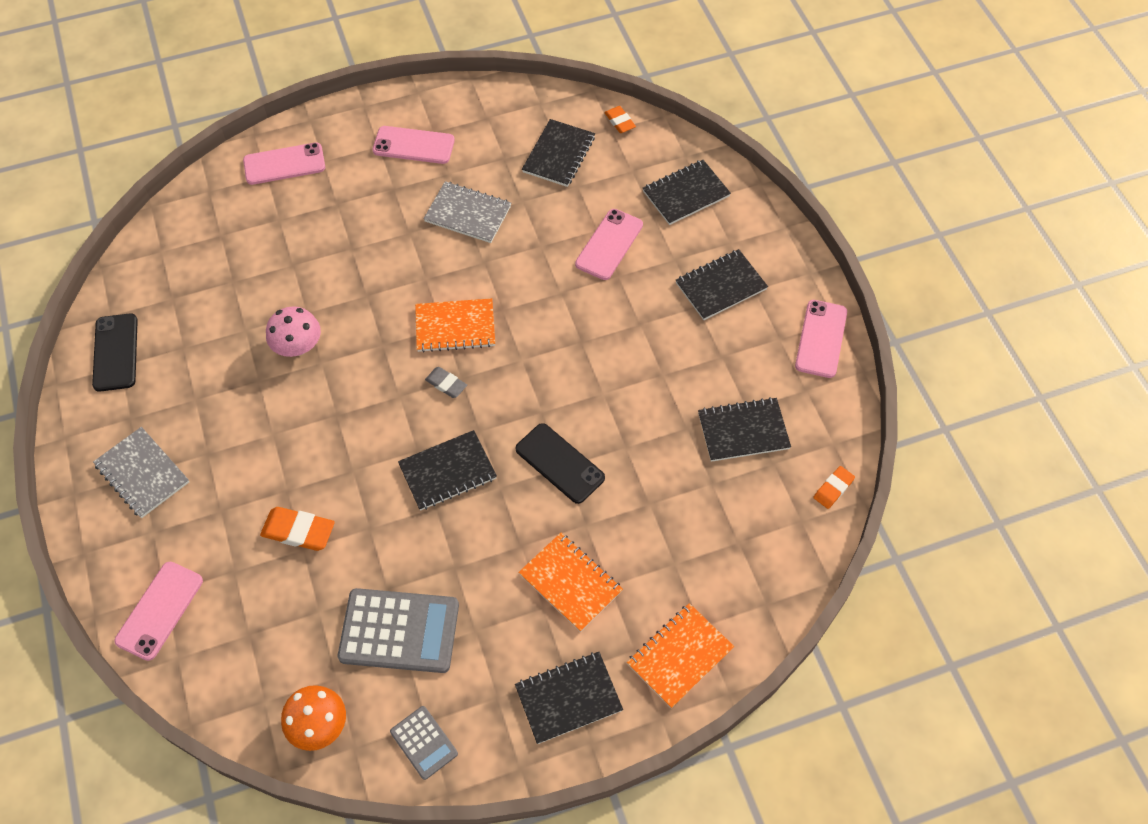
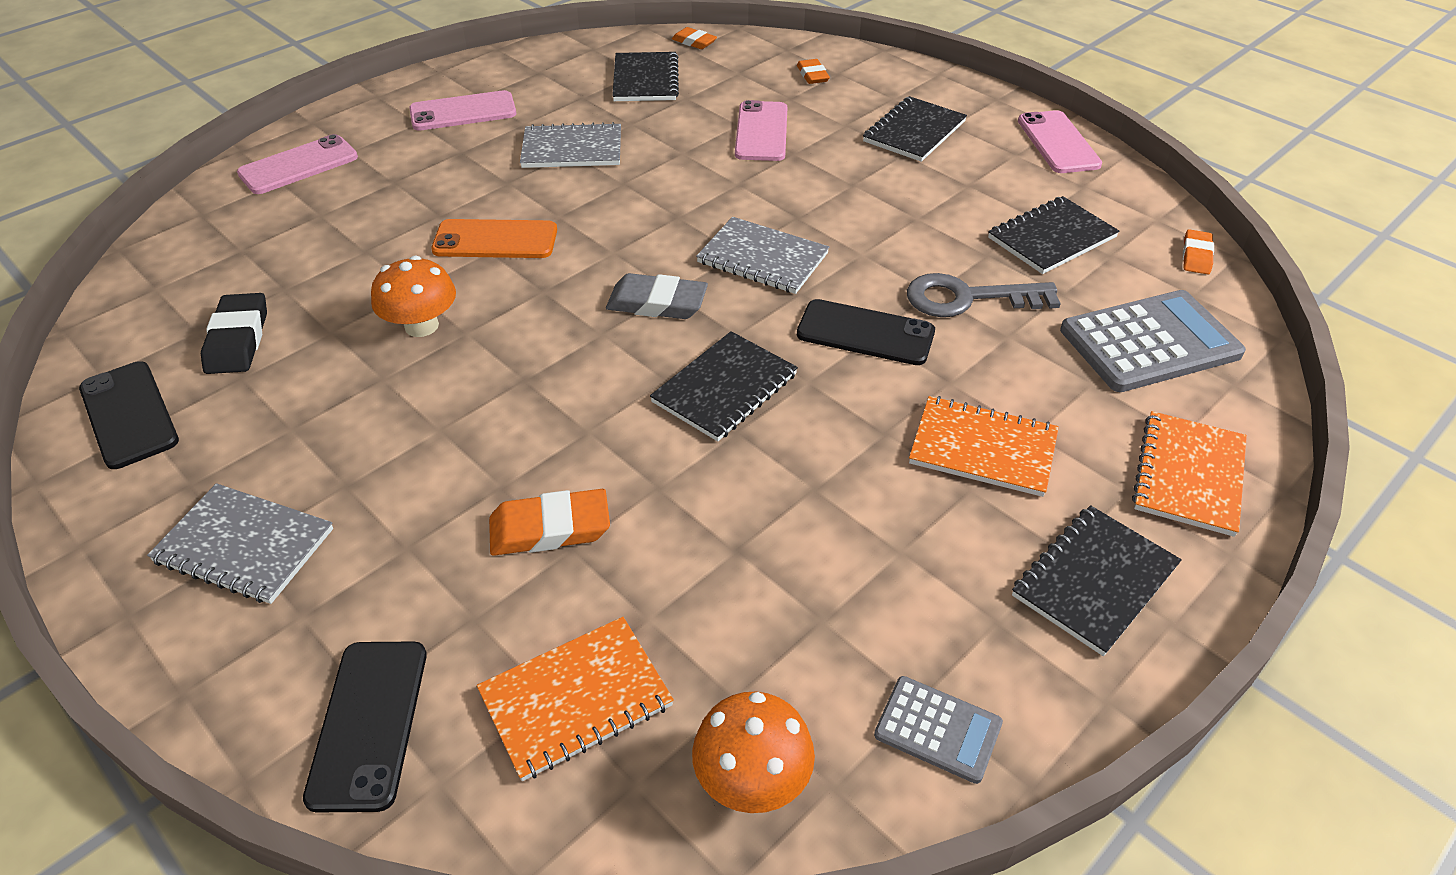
camera: 25 degrees left, 15 degrees down
pink phone [114,562,203,661] -> black phone [303,642,427,812]
pink mushroom [266,306,321,357] -> orange mushroom [371,256,456,337]
grey calculator [338,588,459,673] -> grey calculator moved to [1060,290,1246,392]
orange notebook [415,298,495,353] -> orange notebook moved to [477,617,674,781]
grey eraser [425,367,467,398] -> grey eraser [606,273,708,319], size x1.59
black notebook [643,160,731,225] -> orange eraser [797,59,830,84]
none -> black eraser [201,293,267,374]
none -> orange phone [431,219,557,258]
none -> grey notebook [696,217,829,294]
none -> grey key [907,273,1061,317]

